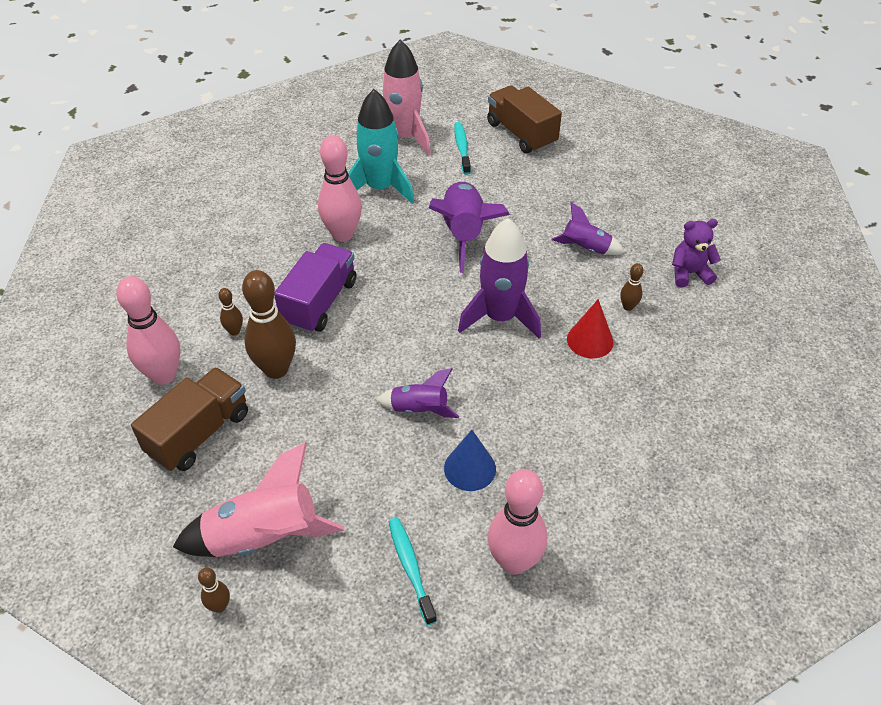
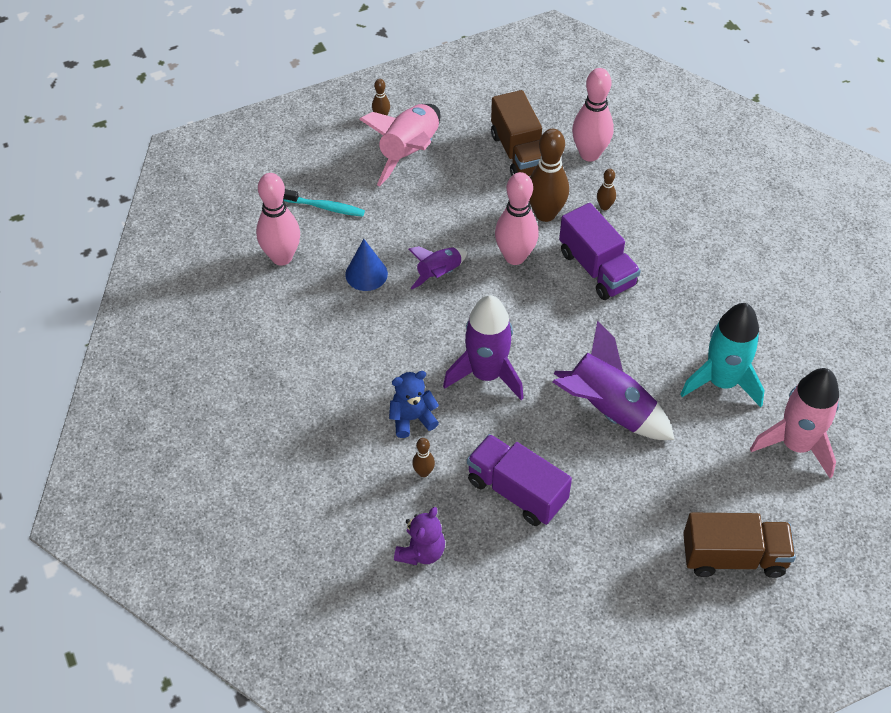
camera: 125 degrees right, 5 degrees up
pink bowling pin [318,135,362,242] -> pink bowling pin moved to [495,172,539,265]
turquoise toothbrush [454,122,471,175] -> none
purple rocket [552,202,625,255] -> purple truck [467,434,572,526]
red cone [567,299,614,358] -> blue teddy bear [389,371,439,438]

